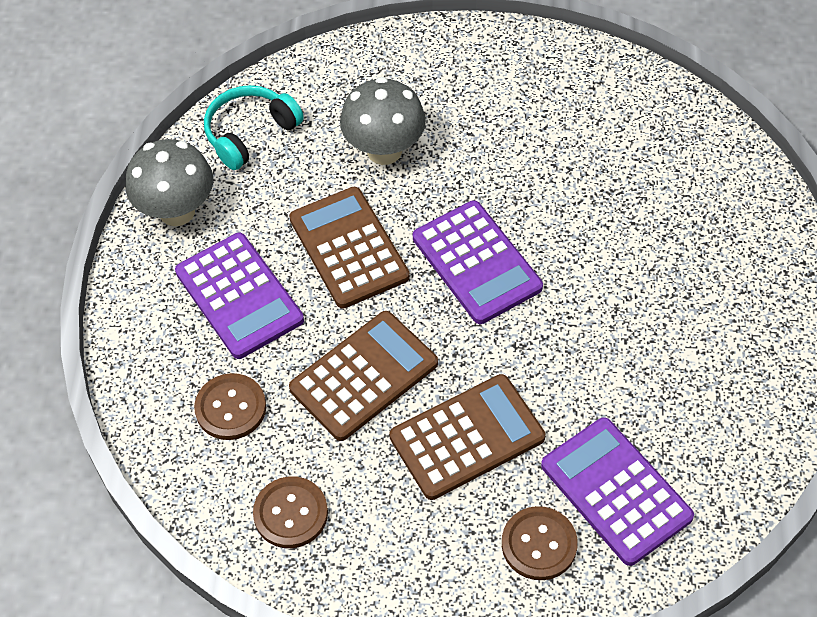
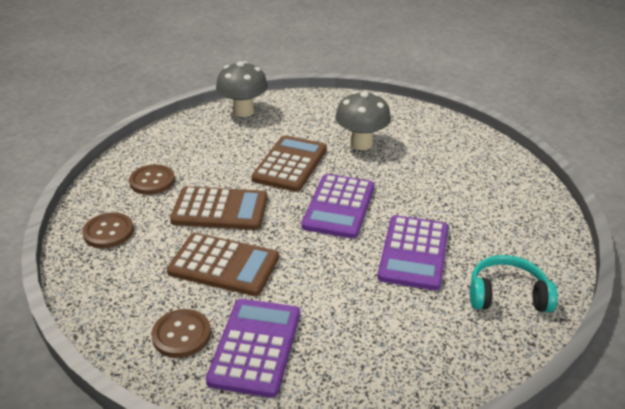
camera: 45 degrees right, 20 degrees down
purple calculator [175,233,304,359] -> purple calculator moved to [377,215,449,290]
turquoise headphones [204,85,304,170] -> turquoise headphones moved to [470,255,558,312]

